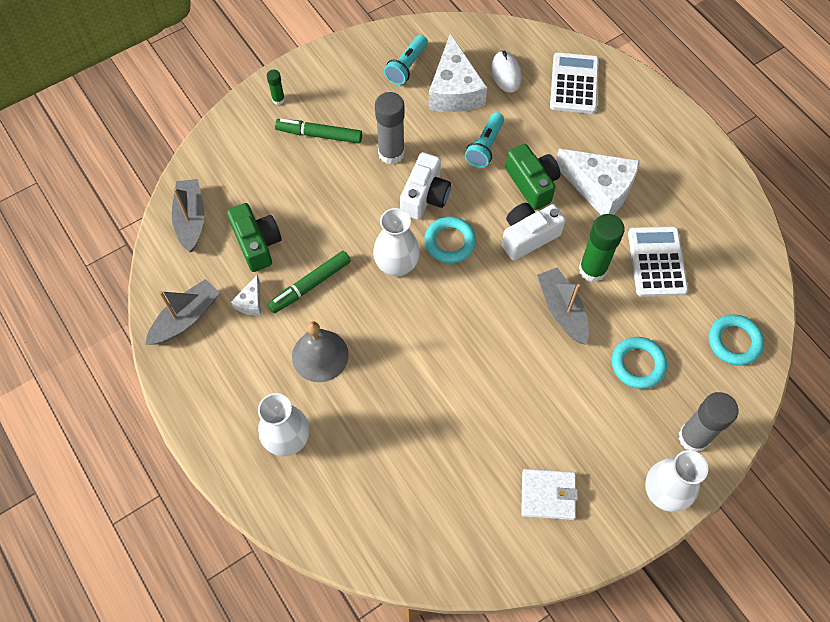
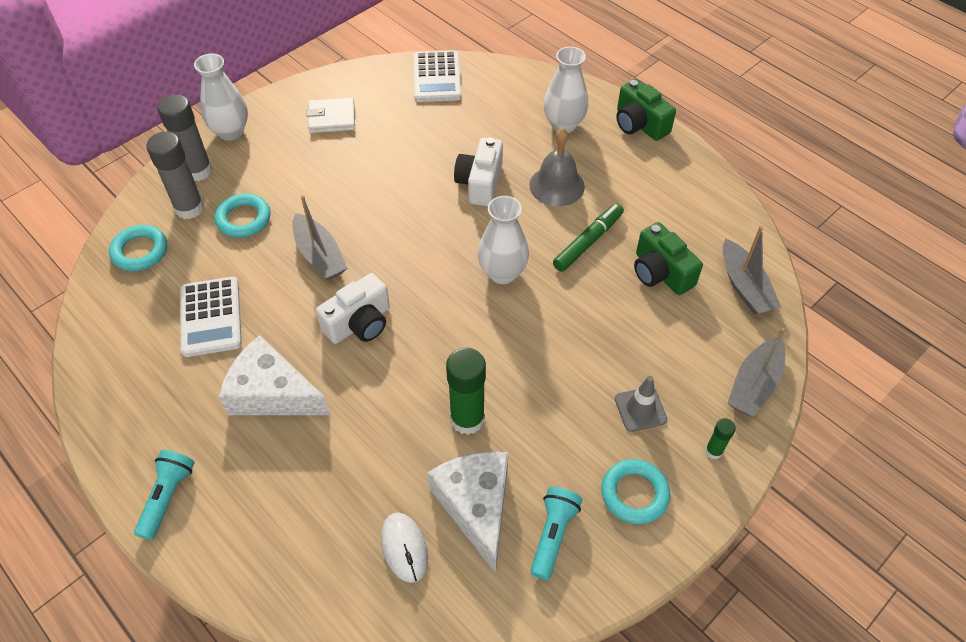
camera: 170 degrees right, 10 degrees down
grey boat [145,279,220,345] -> grey boat moved to [727,328,785,417]
white cheese [231,275,261,315] -> none
green marker [275,119,362,144] -> grey traffic cone [615,376,667,432]
grey glue stick [375,92,405,165] -> grey glue stick moved to [146,132,205,219]
white camera [400,152,451,220] -> white camera moved to [454,138,503,206]
turquoise ring [424,217,476,263] -> turquoise ring moved to [601,459,670,524]
turquoise flashlight [465,112,504,168] -> turquoise flashlight moved to [134,450,195,540]
green camera [505,144,560,210] -> green camera moved to [616,79,676,141]
white calculator [550,52,599,114] -> white calculator moved to [413,51,462,102]
green glue stick [579,214,625,282] -> green glue stick moved to [446,348,486,435]

